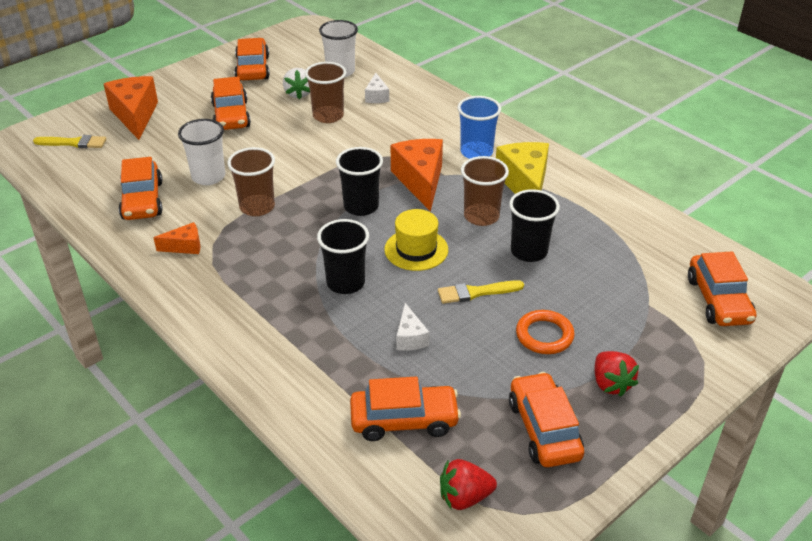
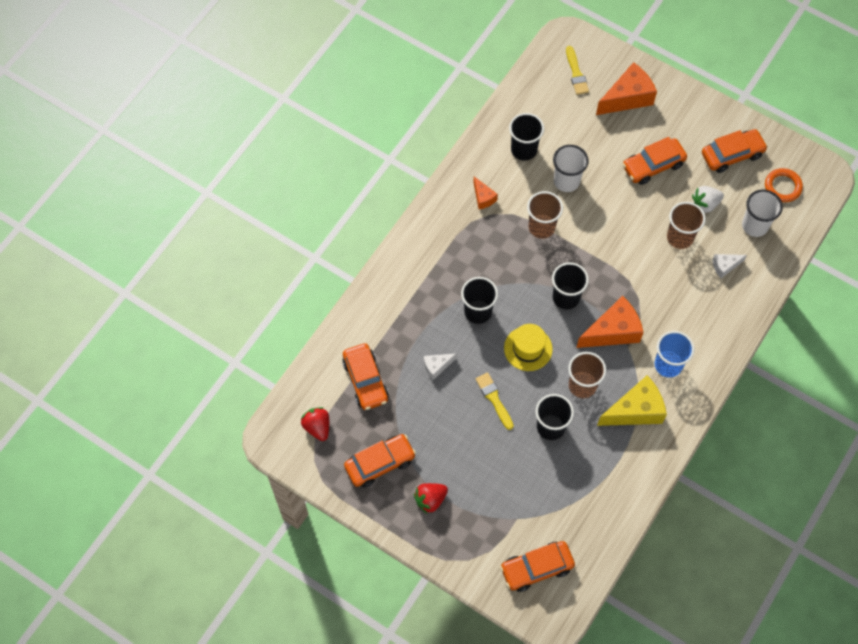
camera: 75 degrees right, 25 degrees up
orange car [119,157,163,220] -> black cup [509,113,544,161]
orange ring [516,310,575,354] -> orange ring moved to [765,168,803,202]

